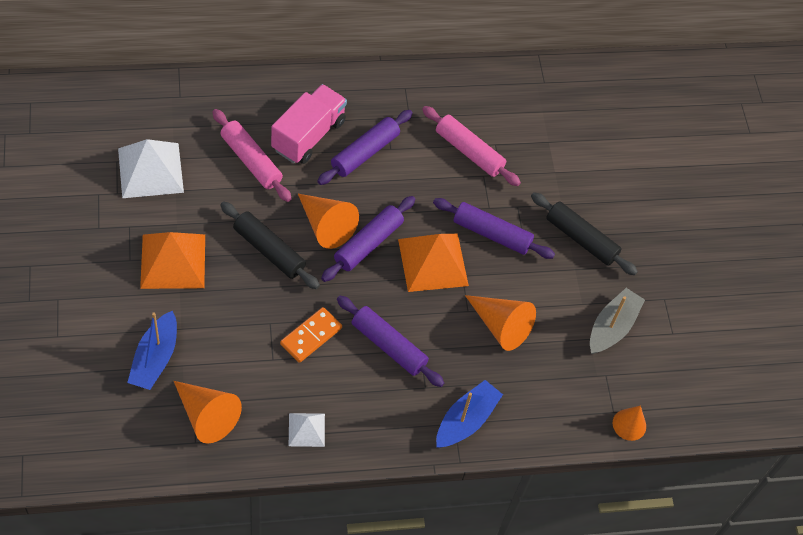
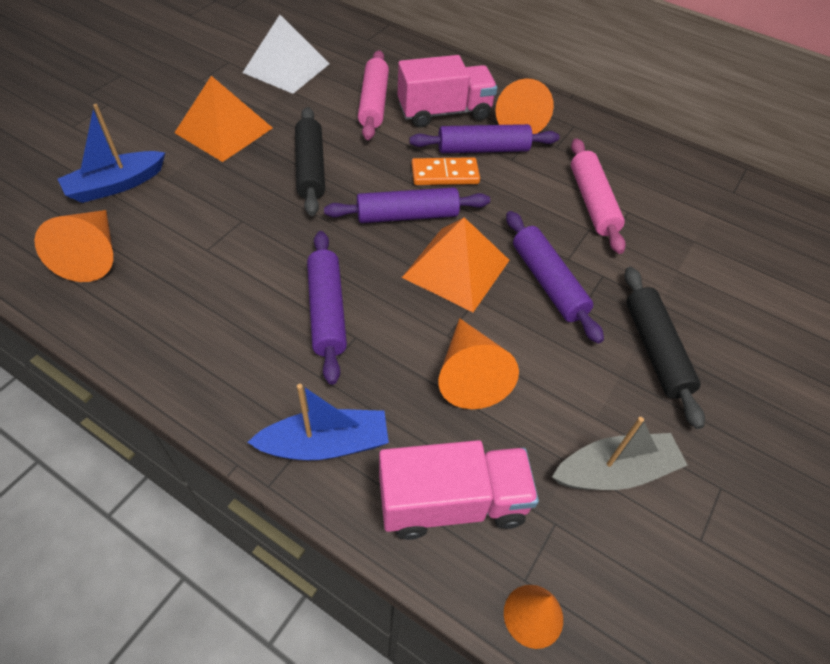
camera: 45 degrees right, 5 degrees down
orange domino [280,307,342,363] -> orange domino moved to [412,157,480,185]
white pyramid [289,413,325,447] -> none
orange cone [298,194,359,249] -> orange cone moved to [495,78,554,134]
none -> pink truck [379,440,539,540]

